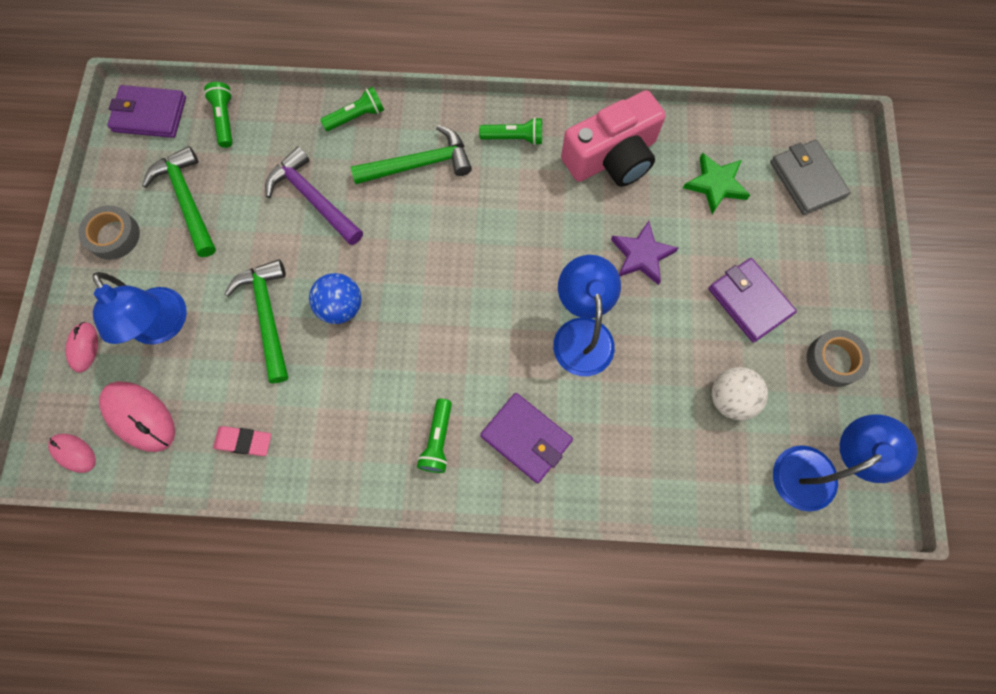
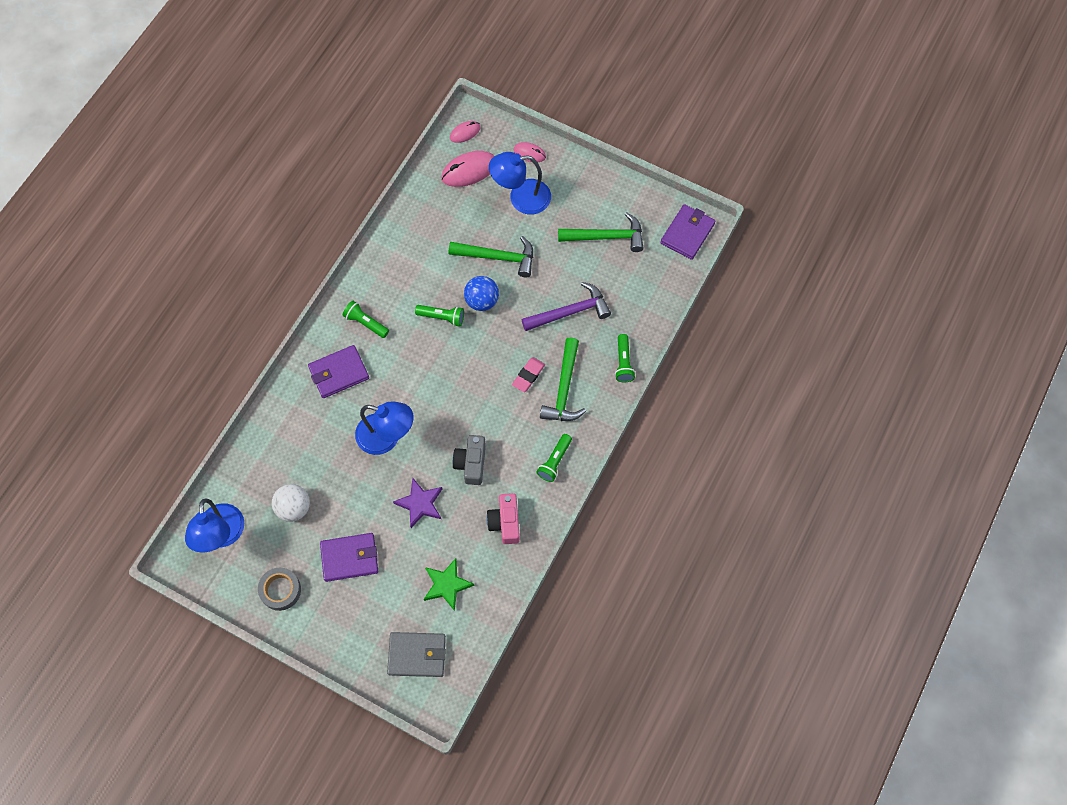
camera: 115 degrees right, 5 degrees down
grey tape [78,205,140,260] -> none
green flashlight [204,82,233,148] -> green flashlight moved to [415,305,464,327]
pink eraser [213,426,271,456] -> pink eraser moved to [512,357,545,392]
pink camera [561,90,666,187] -> pink camera [486,493,520,544], size x0.60
none -> grey camera [452,435,486,485]

